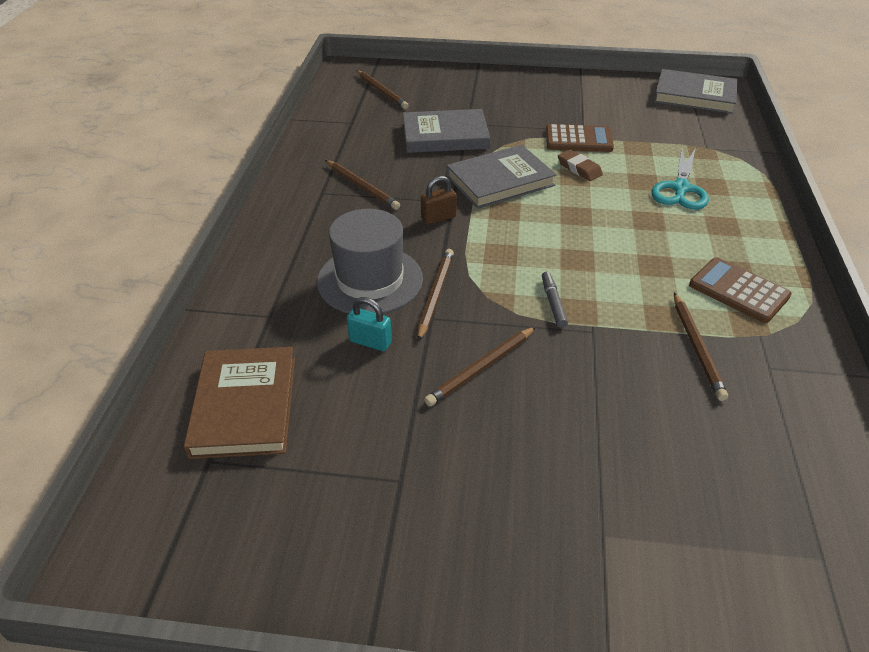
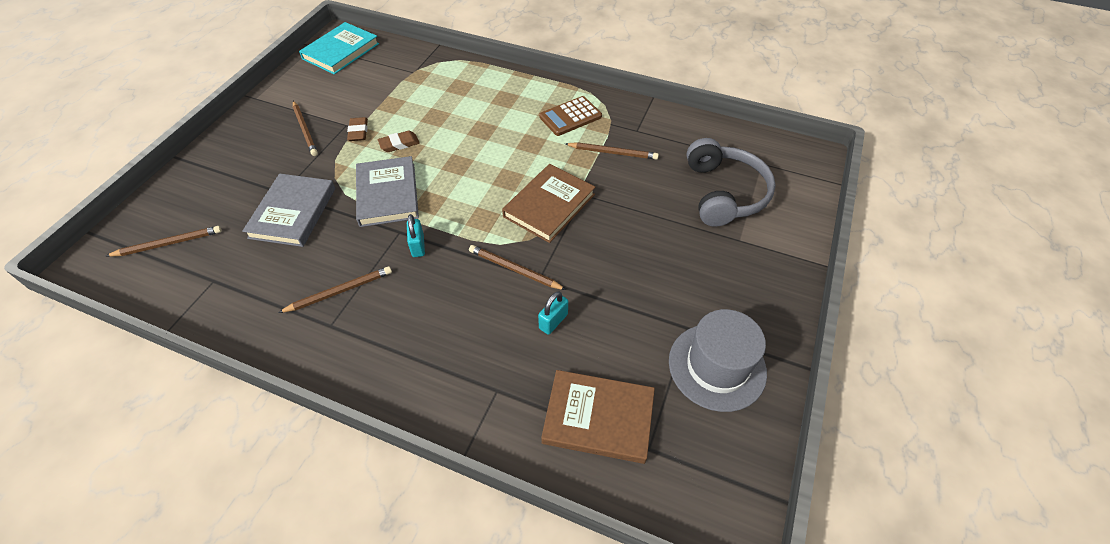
camera: 75 degrees left, 10 degrees up
grey hat [317,209,423,314] -> grey hat moved to [669,309,767,412]
brown padlock [421,176,457,225] -> turquoise padlock [407,214,425,257]
brown pencil [424,327,536,407] -> brown pencil moved to [293,101,318,156]
grey marker [542,272,568,328] -> brown book [502,164,595,243]
brown calculator [546,124,614,152] -> brown eraser [347,117,368,141]
turquoise scissors [651,148,709,210] -> none
grey book [654,69,738,114] -> turquoise book [299,22,379,74]
none -> grey headphones [686,138,776,227]

